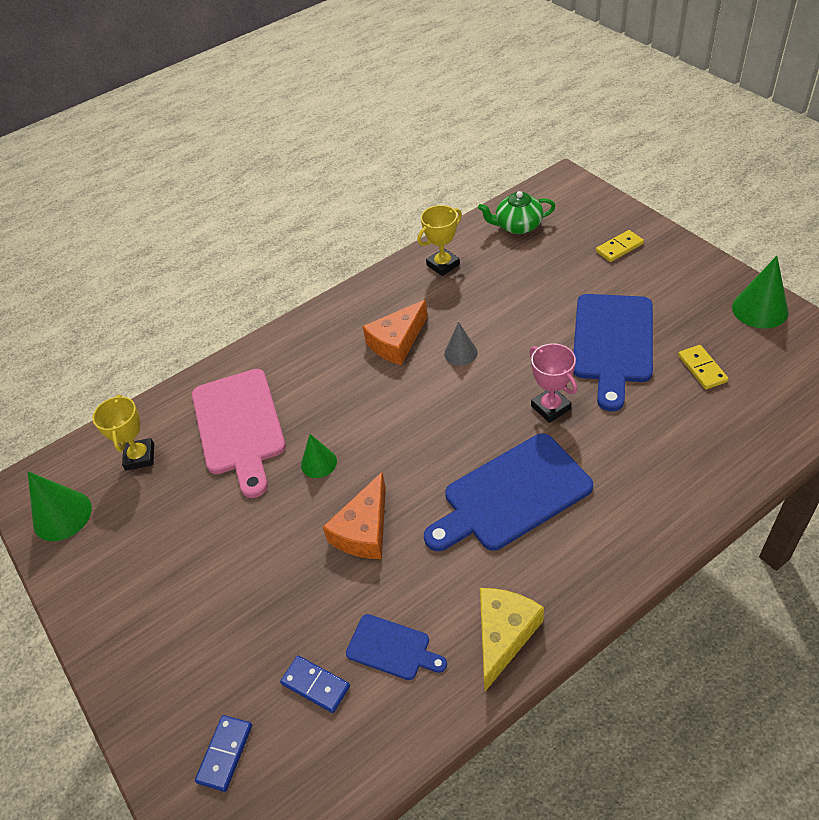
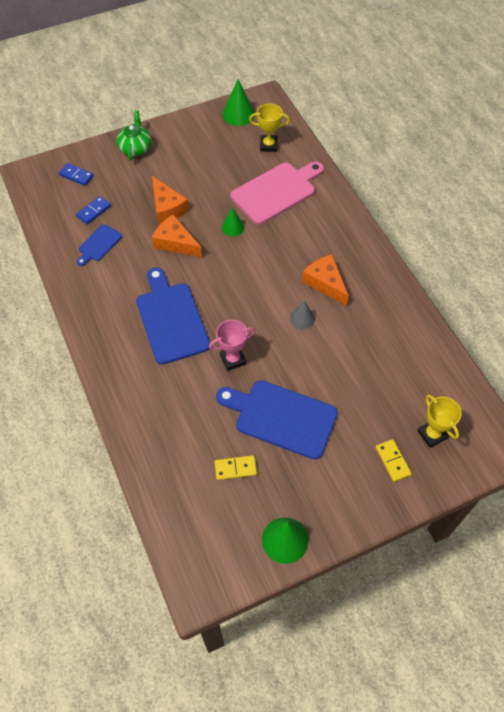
camera: 95 degrees right, 10 degrees up
pink cutting board [192,369,286,498] -> pink cutting board turned 150 degrees clockwise [230,162,324,225]
yellow trophy [417,205,462,276] -> yellow trophy moved to [418,395,462,448]
green teapot [478,191,556,234] -> green teapot moved to [117,110,151,161]
yellow cheese [480,588,544,691] -> none
none -> orange cheese [152,176,189,224]

